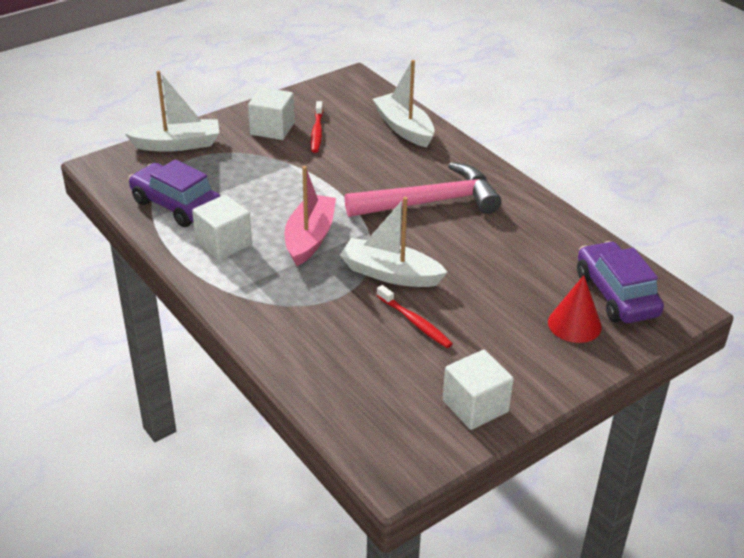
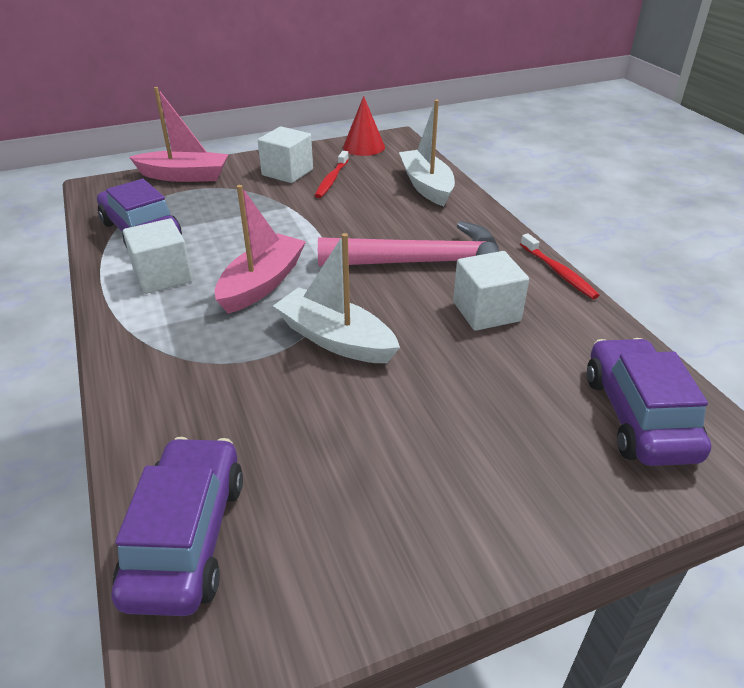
camera: 15 degrees right, 0 degrees up
white boat [124,71,219,152] -> pink boat [129,87,229,182]
red toothbrush [377,285,453,348] -> red toothbrush moved to [520,233,599,299]
white cube [443,350,514,430] -> white cube moved to [453,251,529,331]
red cone [548,275,602,343] -> red cone moved to [343,96,385,156]
none -> purple car [112,437,243,616]

